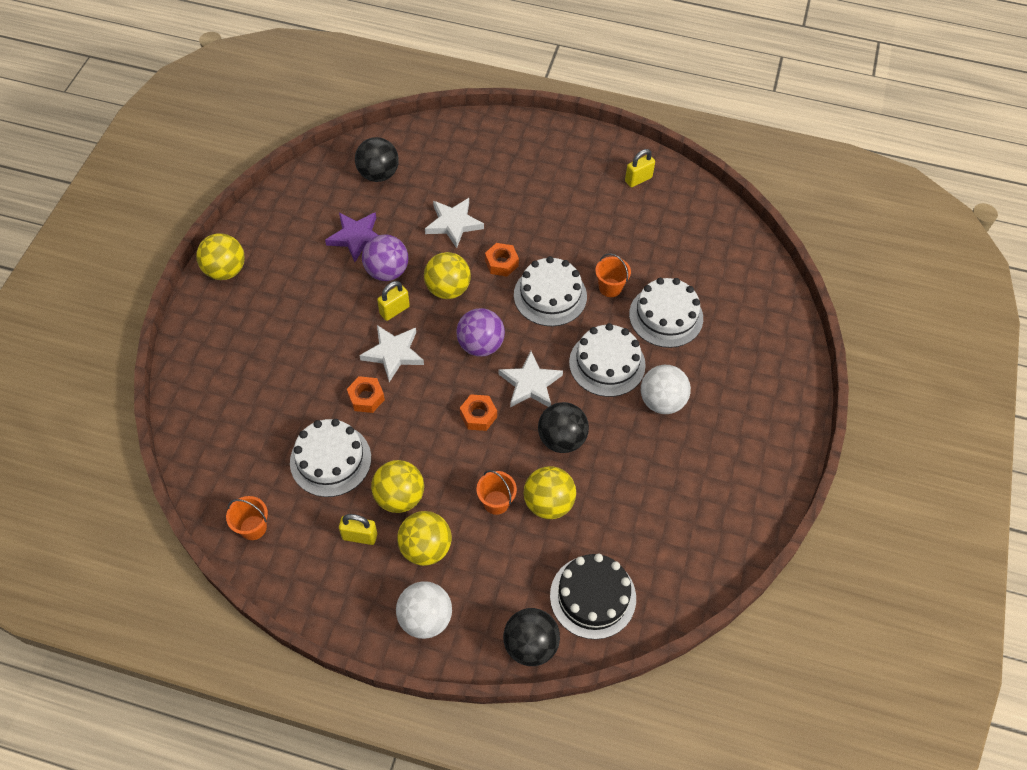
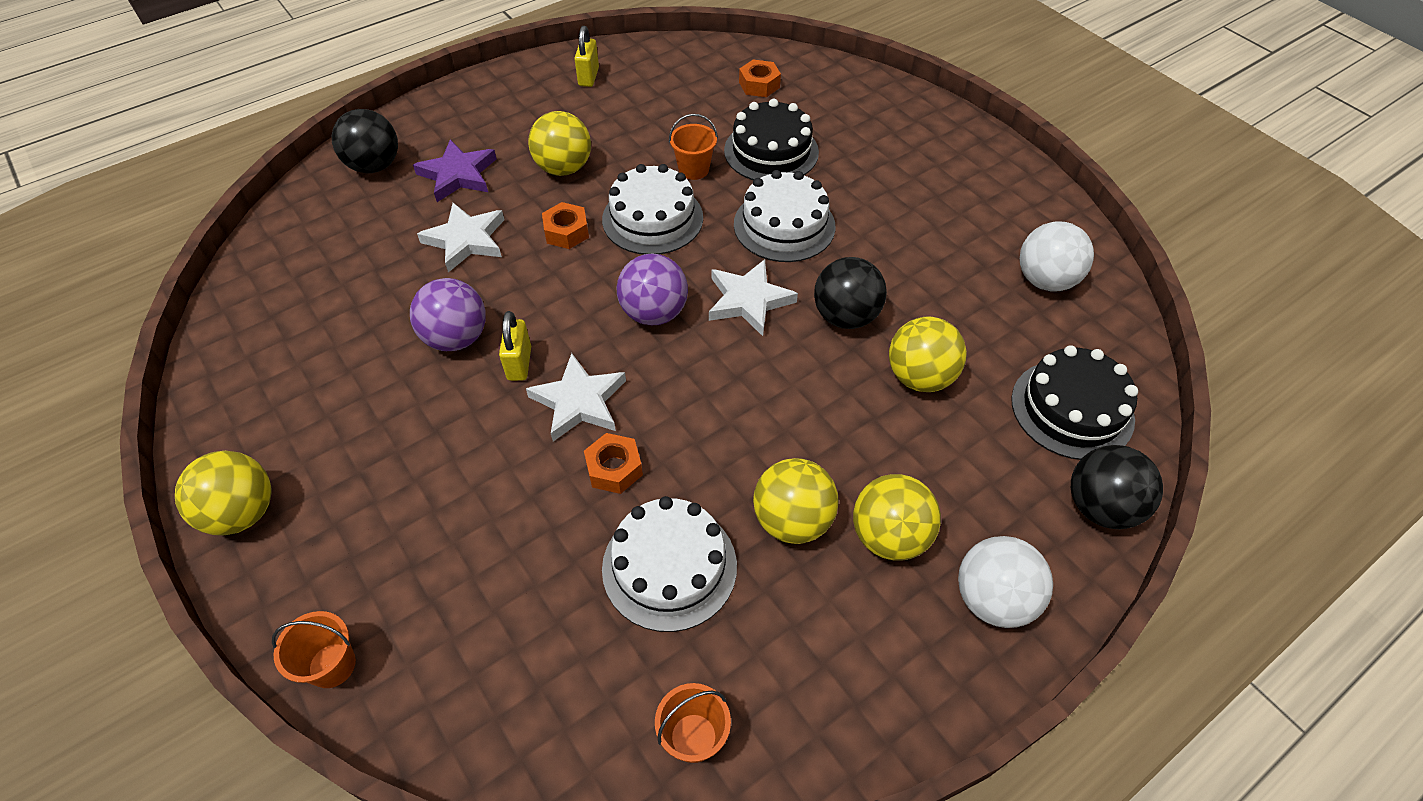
camera: 50 degrees left, 5 degrees down
purple star [325,212,378,262] -> purple star moved to [413,139,497,202]
yellow padlock [339,514,377,545] -> none
black ball [355,137,399,182] -> black ball moved to [332,109,398,173]
yellow ball [424,252,471,299] -> yellow ball moved to [528,111,591,176]
orange nut [460,394,497,431] -> orange nut moved to [739,59,781,97]
orange bucket [477,470,517,515] -> orange bucket moved to [272,611,356,688]
white cake [629,278,703,348] -> black cake [724,99,819,180]
white ball [641,365,691,414] -> white ball moved to [1020,221,1094,291]

